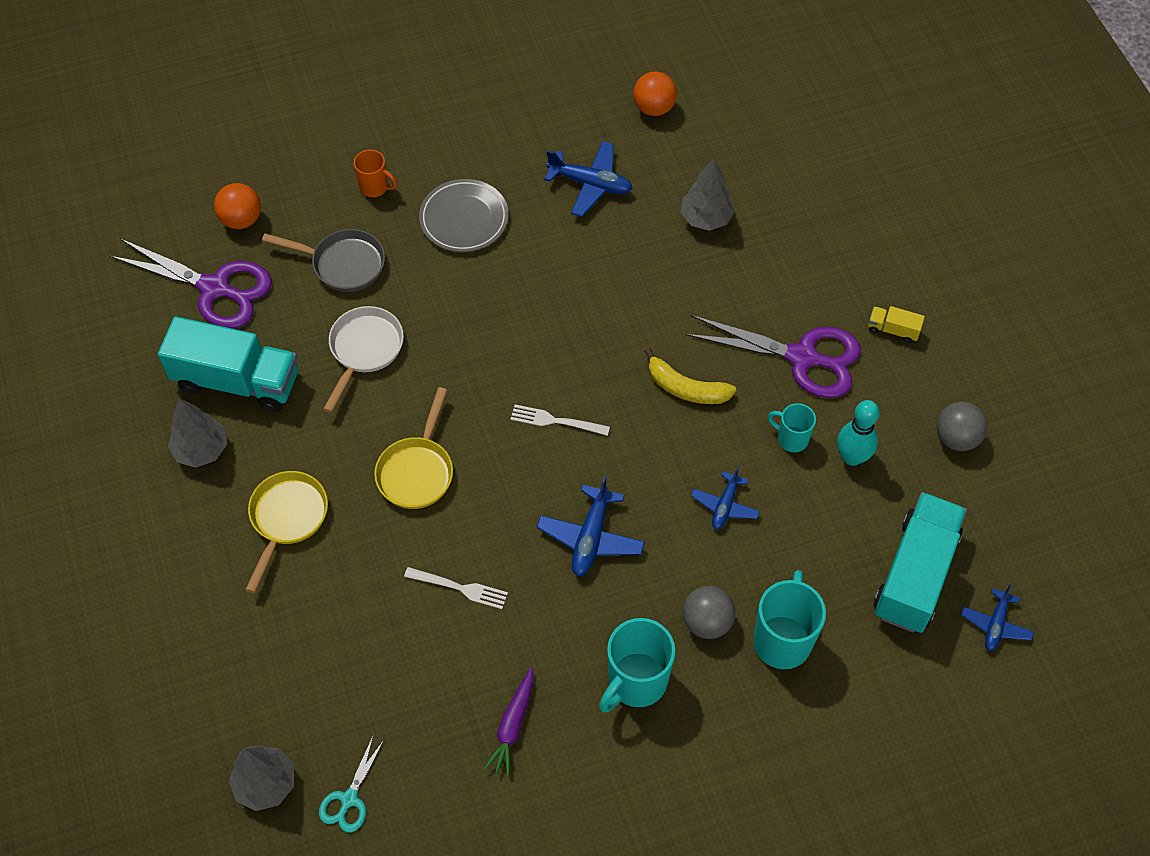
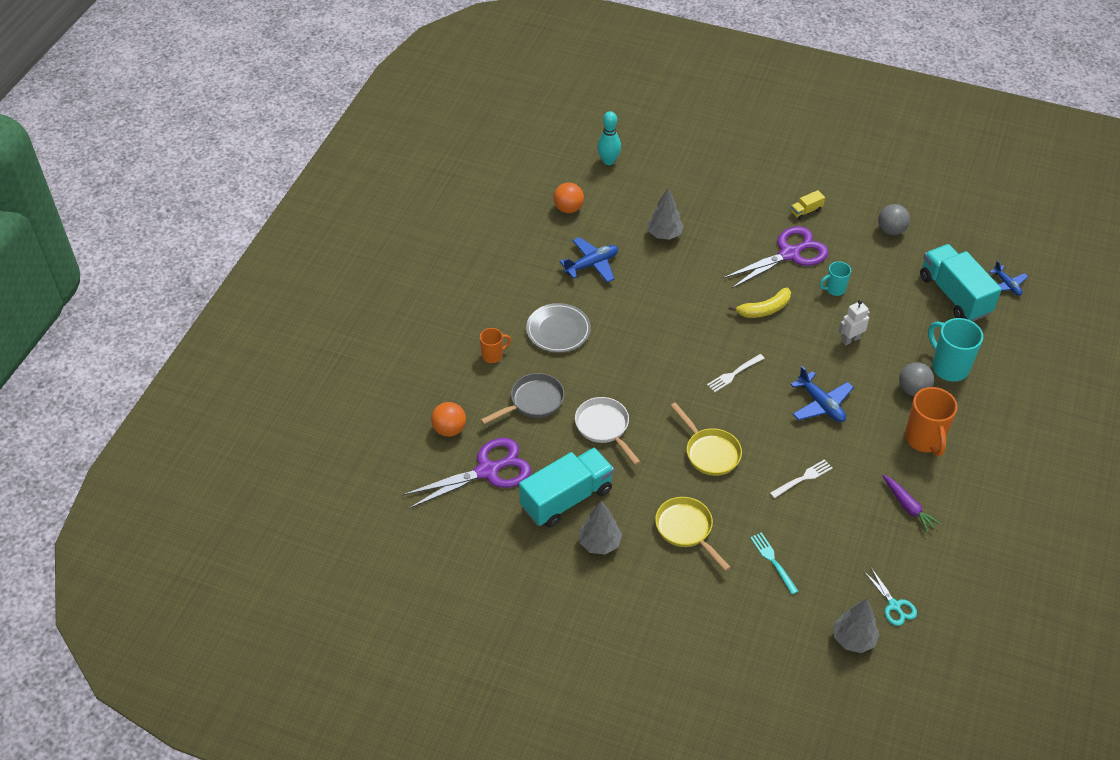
camera: 50 degrees left, 10 degrees down
turquoise mug [599,618,676,713] -> orange mug [905,387,957,456]
blue plane [691,466,760,529] -> white robot [838,300,870,345]
turquoise bowling pin [837,400,880,466] -> turquoise bowling pin moved to [597,111,621,165]
none -> turquoise fork [750,532,799,594]

